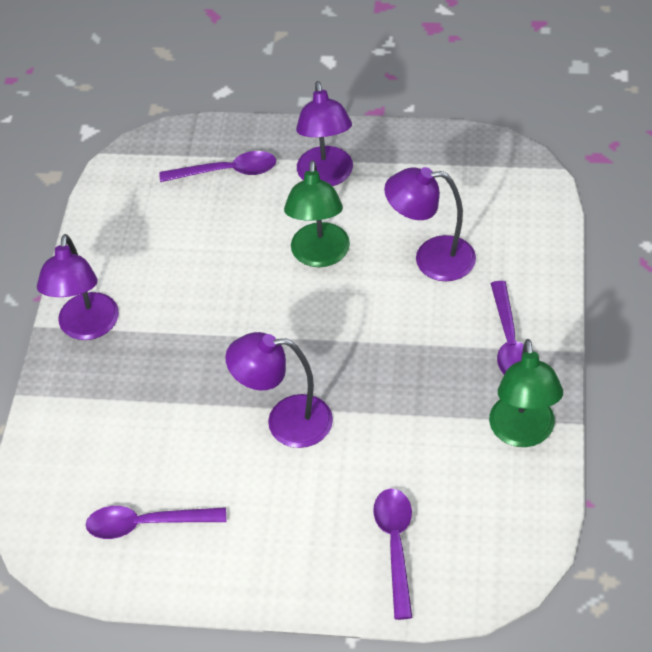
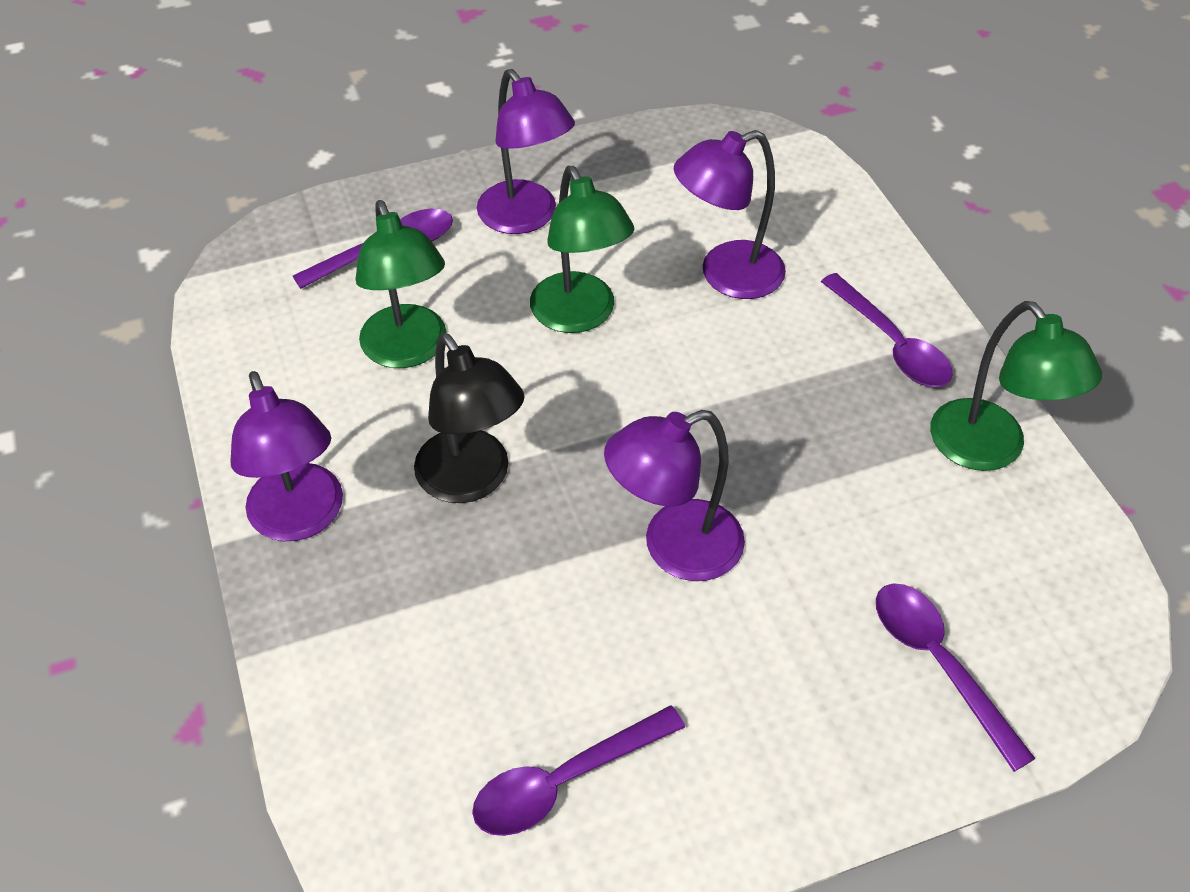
camera: 30 degrees left, 0 degrees up
none -> green lamp [355,200,446,368]
none -> black lamp [414,333,524,503]

